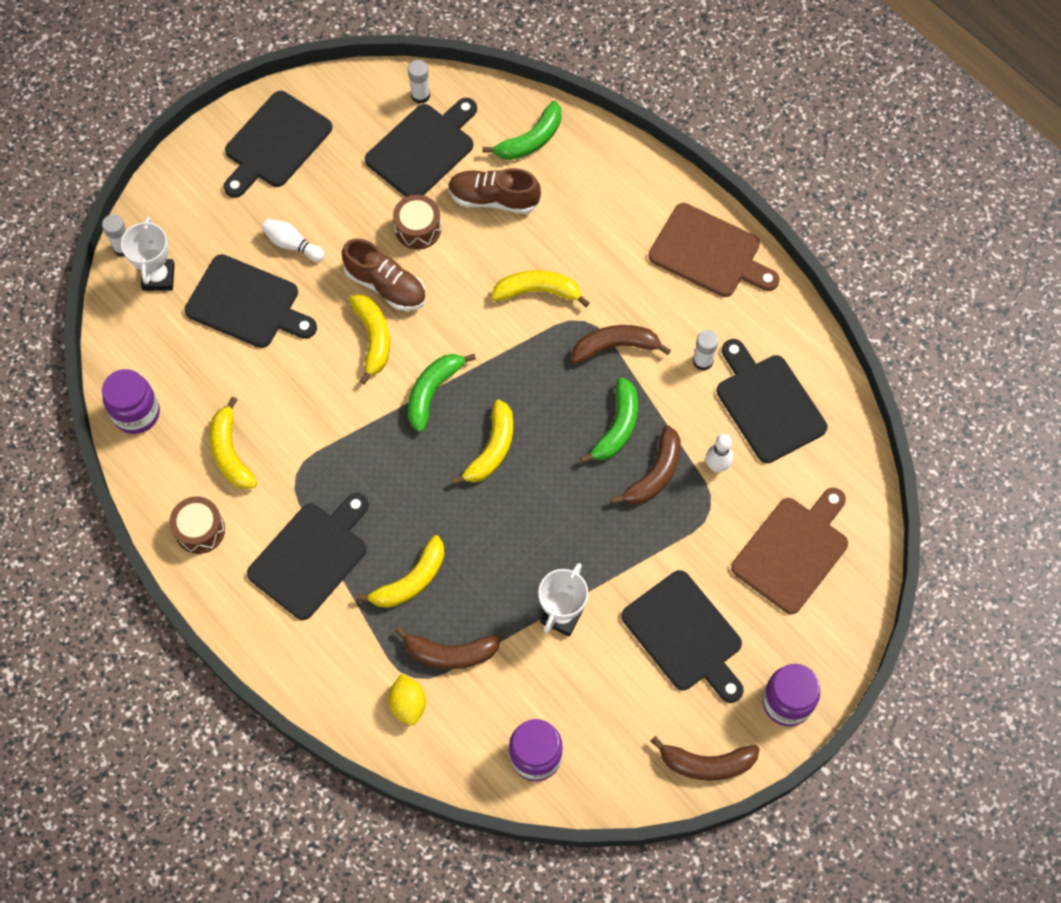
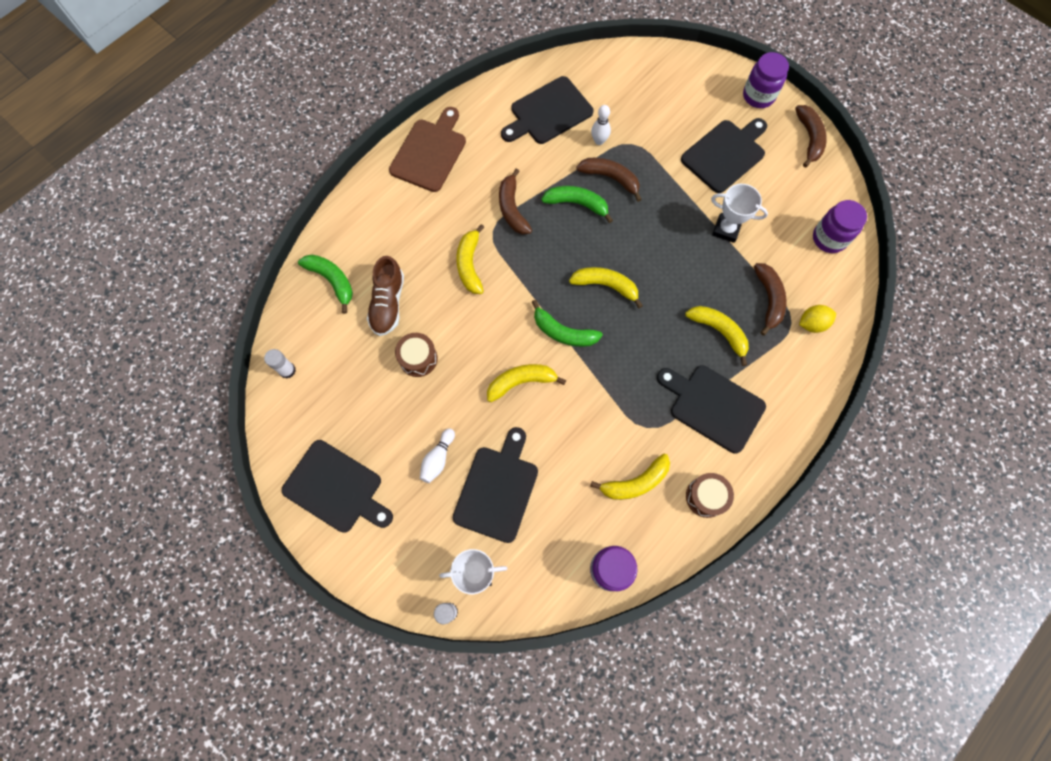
camera: 95 degrees left, 5 degrees up
brown shoe [342,239,426,311] -> none
black cutting board [365,98,477,197] -> none
white glue stick [693,330,719,371] -> none
brown cutting board [731,488,848,614] -> none

